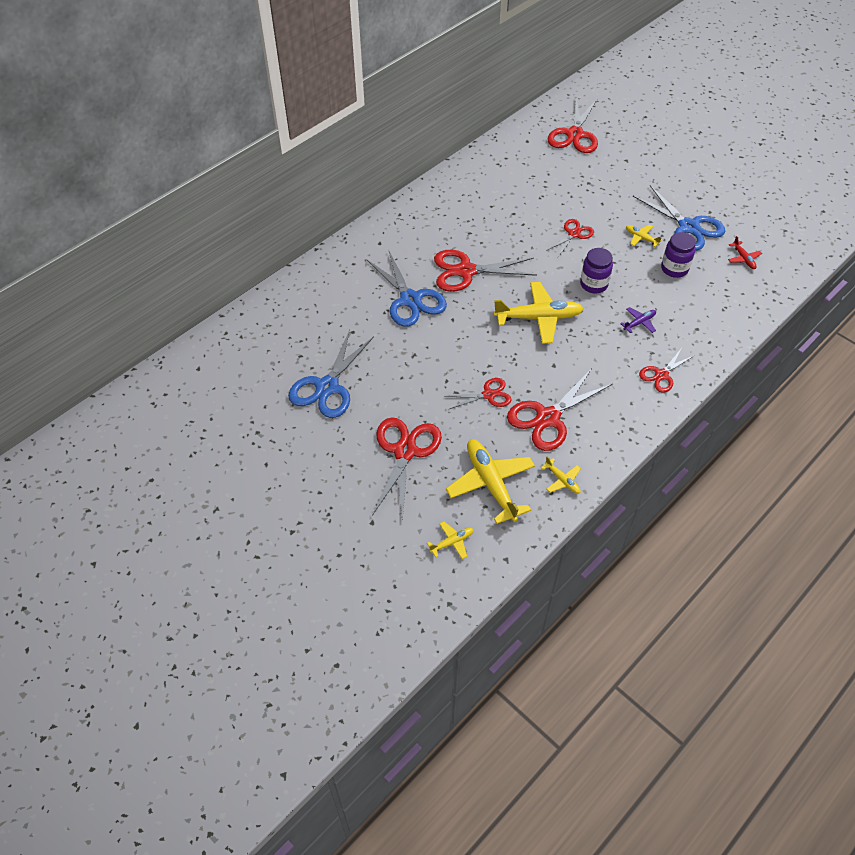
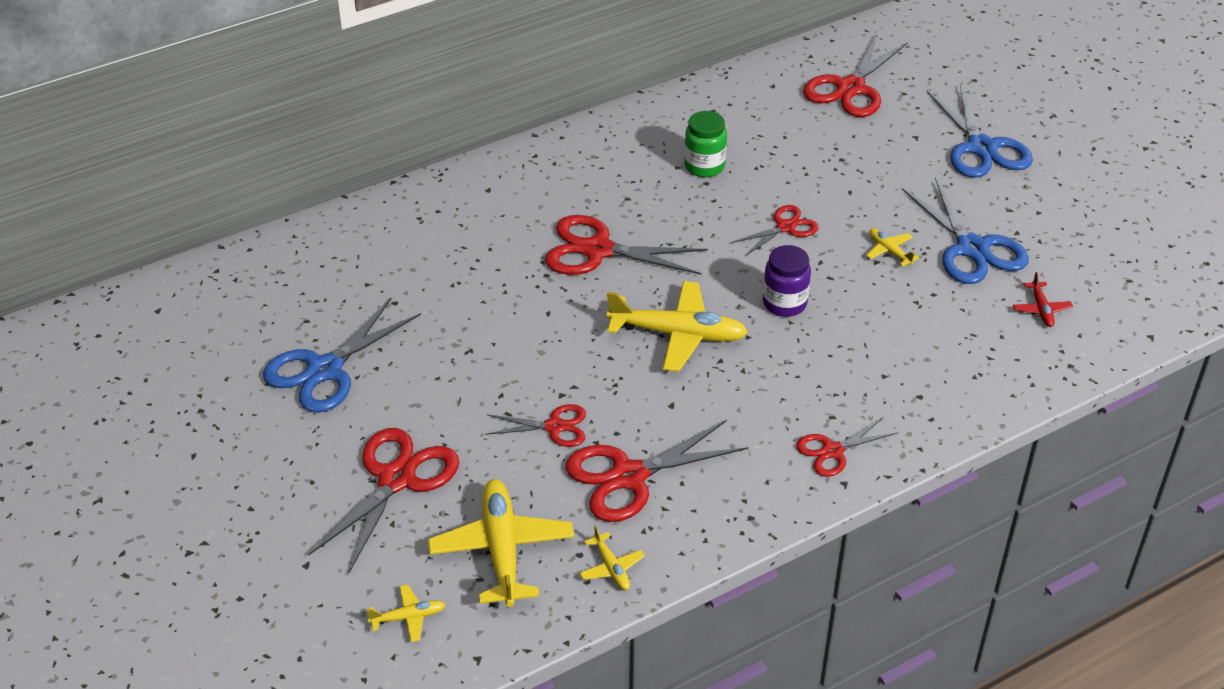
camera: 15 degrees right, 10 degrees down
blue scissors [366,249,447,327] -> blue scissors moved to [927,84,1033,178]
purple plane [620,307,656,333] -> none
purple jar [661,232,696,278] -> none
none -> green jar [684,111,727,177]

